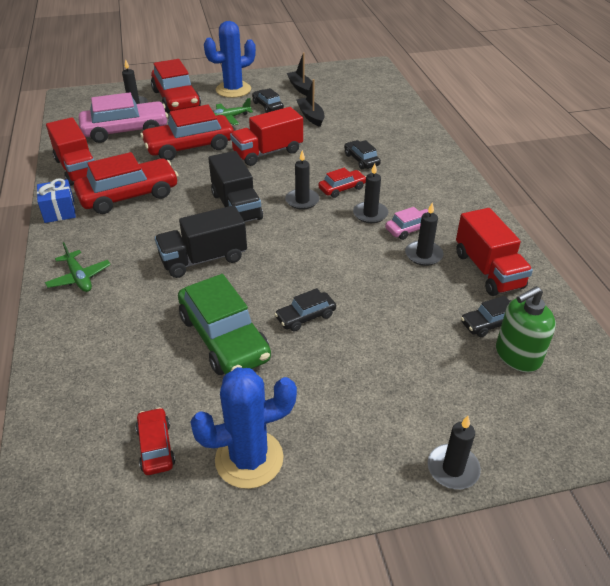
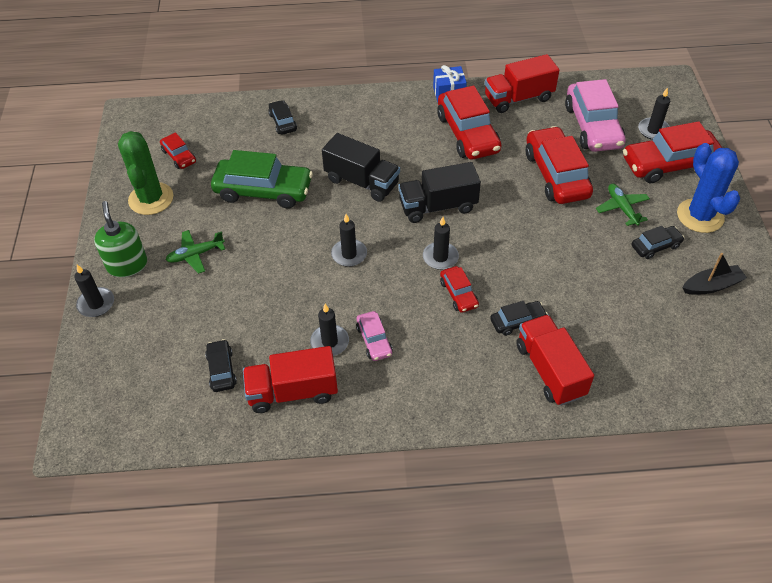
camera: 100 degrees right, 10 degrees up
green plane [45,242,111,292] -> green plane moved to [166,230,225,274]
red car [135,407,175,475] -> red car turned 60 degrees clockwise [160,132,196,169]
black truck [155,205,247,278] -> black truck turned 135 degrees clockwise [322,133,400,202]
green car [178,274,271,375] -> green car turned 150 degrees counterclockwise [211,150,313,209]
blue cactus [190,367,297,489] -> green cactus [118,131,173,215]
red truck [230,107,303,166] -> red truck moved to [516,315,594,406]
black car [275,288,336,331] -> black car moved to [268,100,297,135]
black boat [296,79,324,127] -> none
black candle [353,163,388,223] -> black candle moved to [331,214,367,267]
green soap dispenser [496,286,556,372] -> green soap dispenser moved to [94,201,147,277]

